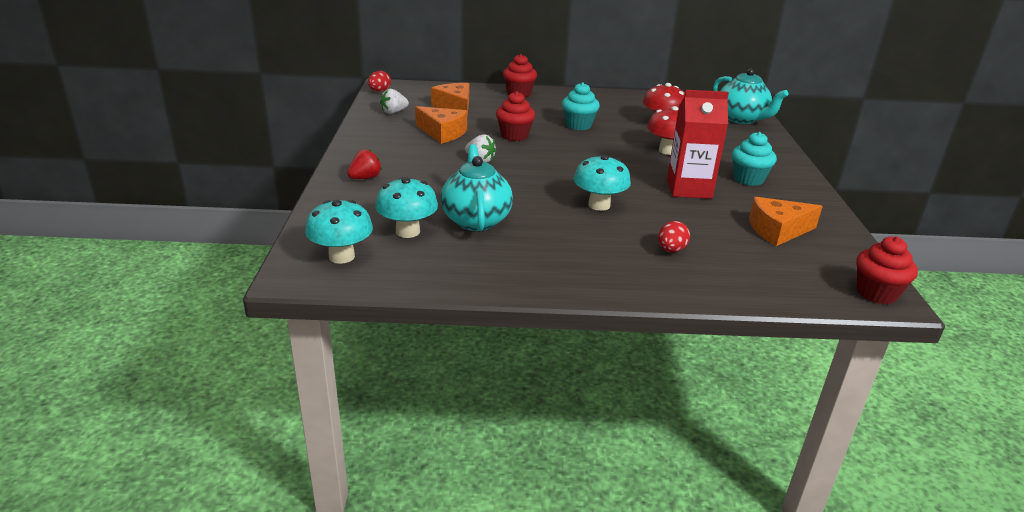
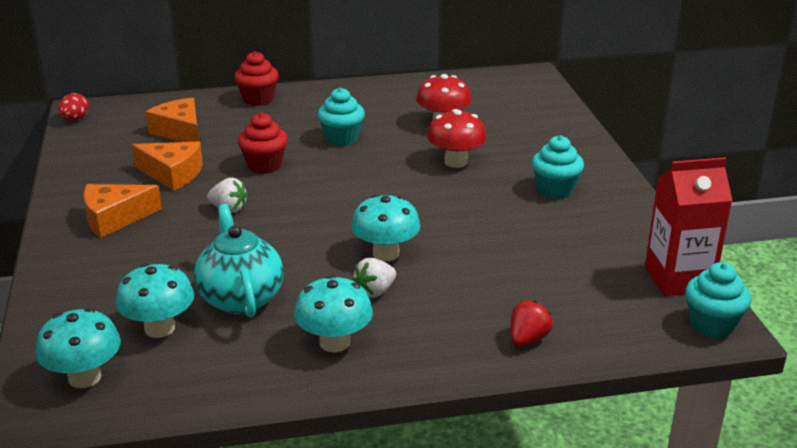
camera: 10 degrees left, 0 degrees up
red strawberry [347,149,382,179] -> red strawberry moved to [510,301,553,347]
white strawberry [380,89,409,114] -> white strawberry moved to [352,258,396,298]
red egg [658,221,690,253] -> none
red carton [667,90,729,199] -> red carton moved to [645,157,733,296]
turquoise teapot [713,68,789,124] -> none
orange cheese [749,197,823,246] -> orange cheese moved to [83,184,162,238]
red cupcake [856,236,918,304] -> turquoise cupcake [685,262,751,338]
none -> turquoise mushroom [294,275,373,353]

